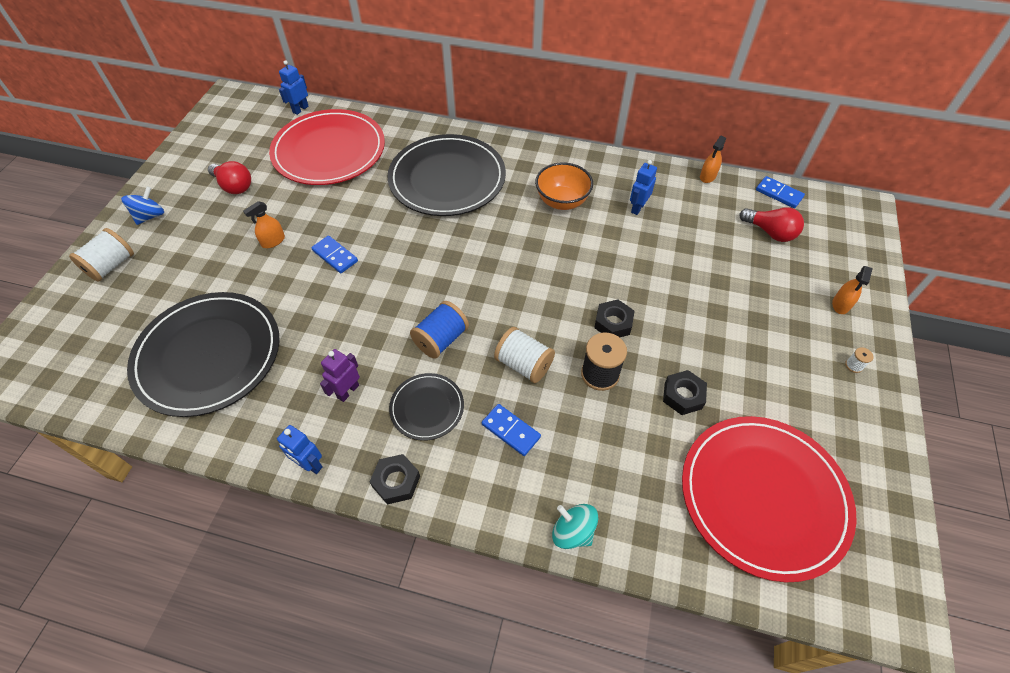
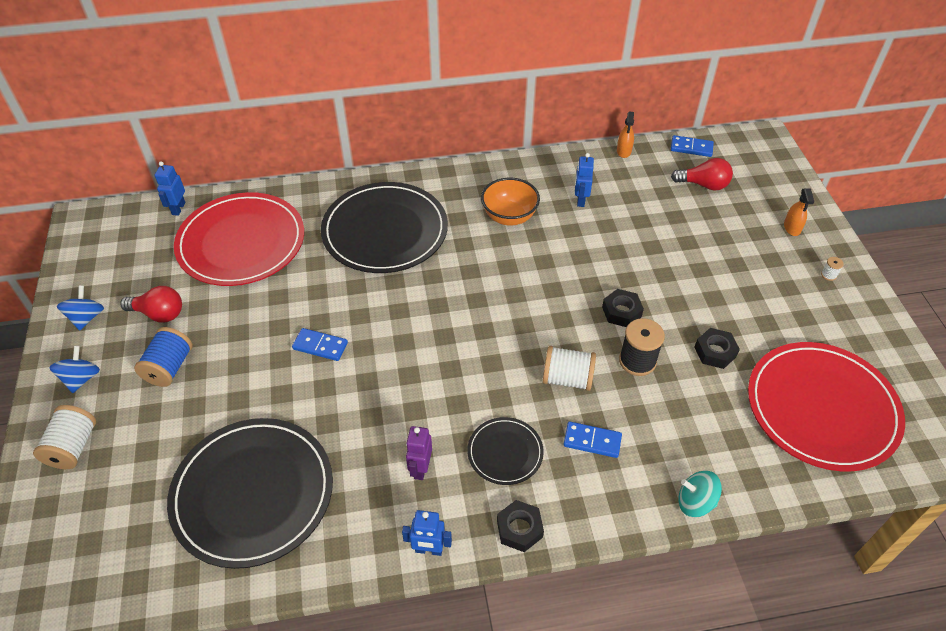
camera: 25 degrees left, 5 degrees down
orange spray bottle [243,201,285,248] -> none
blue spool [410,301,469,359] -> blue spool moved to [134,327,193,387]
none -> blue spinning top [57,286,104,331]

